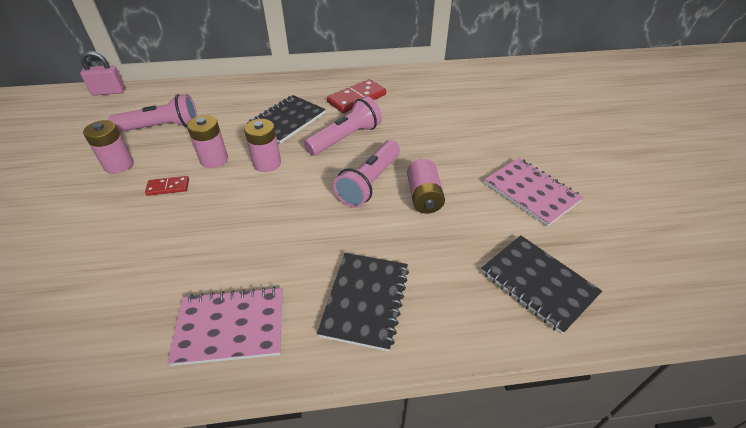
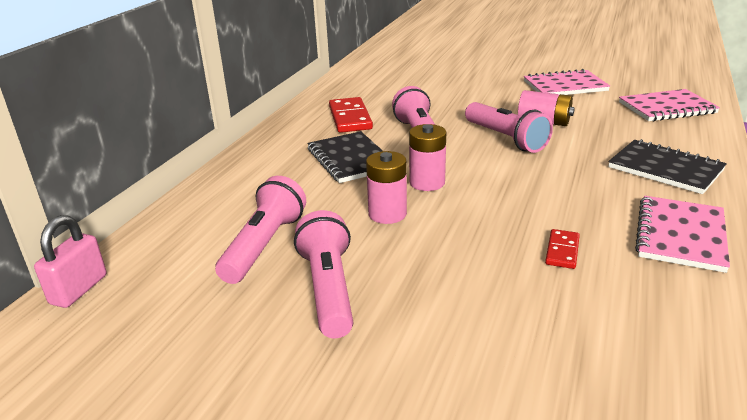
camera: 60 degrees left, 15 degrees down
pink battery [83,120,134,174] -> pink flashlight [294,210,353,338]
red domino [145,176,189,196] -> red domino moved to [545,229,580,269]
black notebook [481,235,602,334] -> pink notebook [619,89,720,122]

